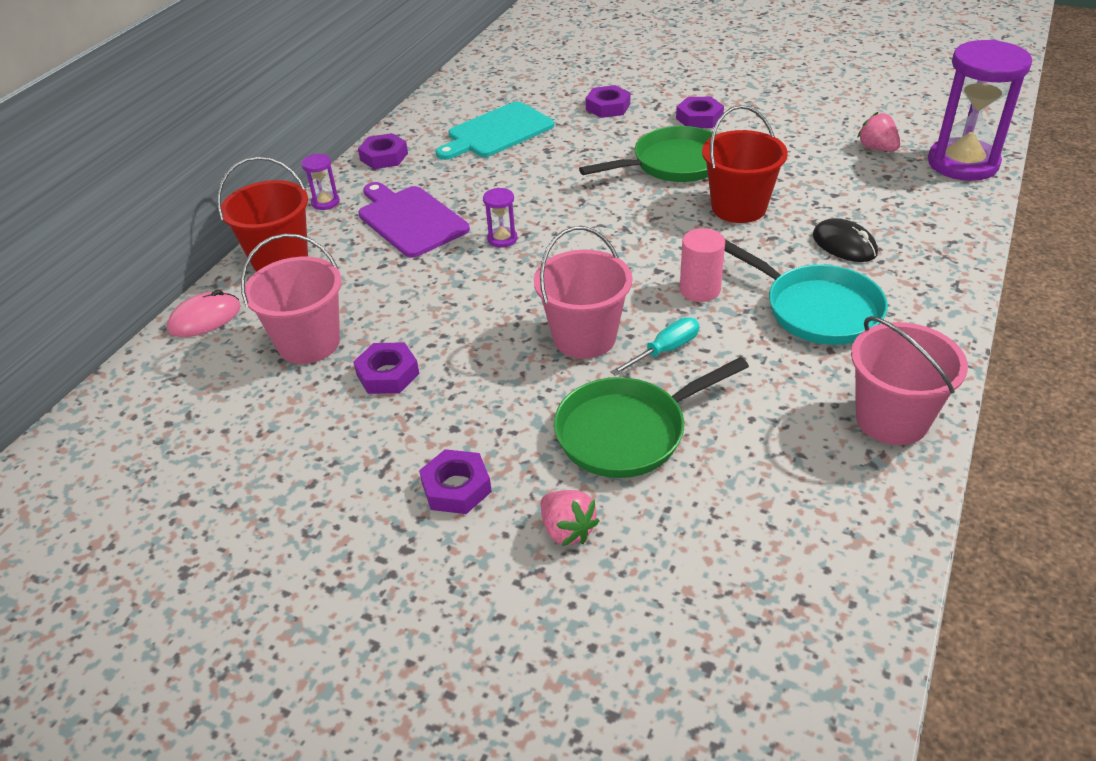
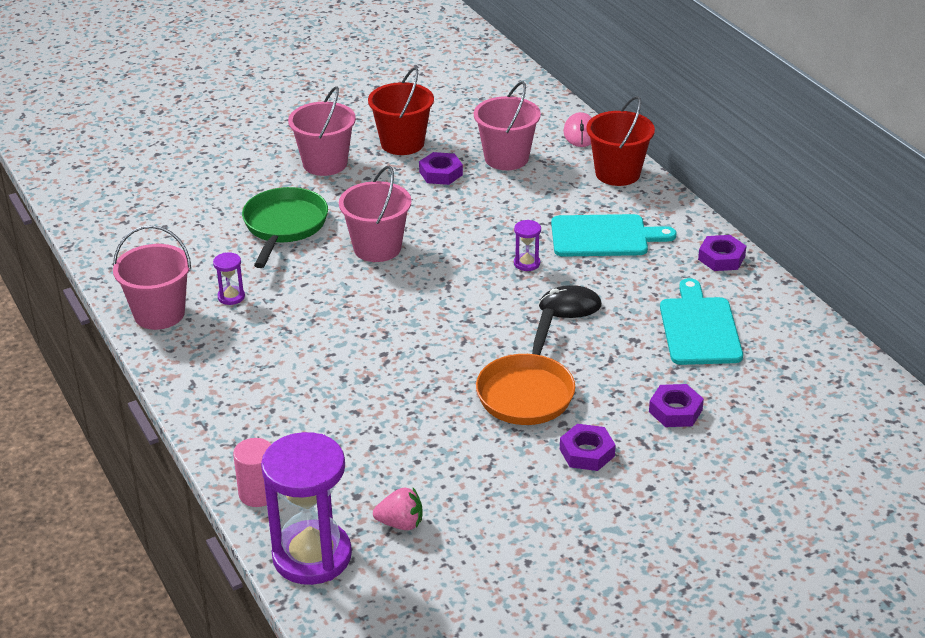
camera: 125 degrees right, 5 degrees down
purple hourglass [301,154,340,210] -> purple hourglass moved to [213,252,245,305]
purple cutting board [358,182,470,258] -> turquoise cutting board [551,214,677,257]
purple nut [419,449,492,514] -> pink bucket [288,86,356,176]
pink strawberry [541,490,599,546] -> none
green pan [579,126,717,182] -> orange pan [476,308,575,425]
turquoise screwdriver [611,317,699,376] -> none
pink cylinder [680,228,725,302] -> pink cylinder moved to [233,438,278,507]
red bucket [702,105,788,223] -> red bucket moved to [368,67,434,155]
turquoise pan [725,239,888,345] -> none
black mouse [813,218,878,262] -> black mouse moved to [539,285,602,318]

